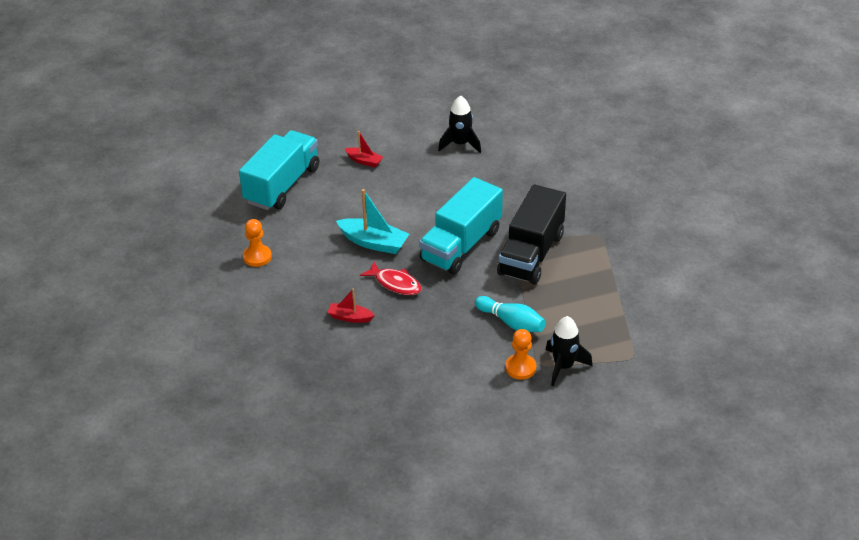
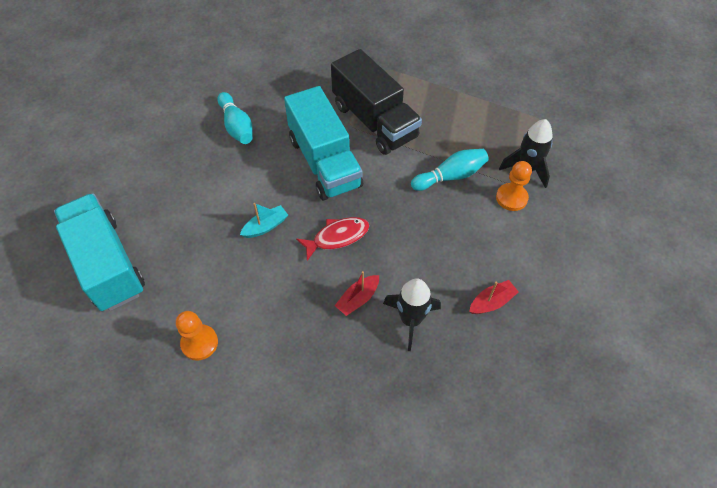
camera: 60 degrees left, 15 degrees up
turquoise boat [336,189,409,254] -> turquoise boat [240,203,288,238], size x0.58
red boat [344,131,383,168] -> red boat moved to [469,280,519,314]
black rocket [438,95,481,153] -> black rocket moved to [383,278,441,351]
none -> turquoise bowling pin [217,92,253,144]

